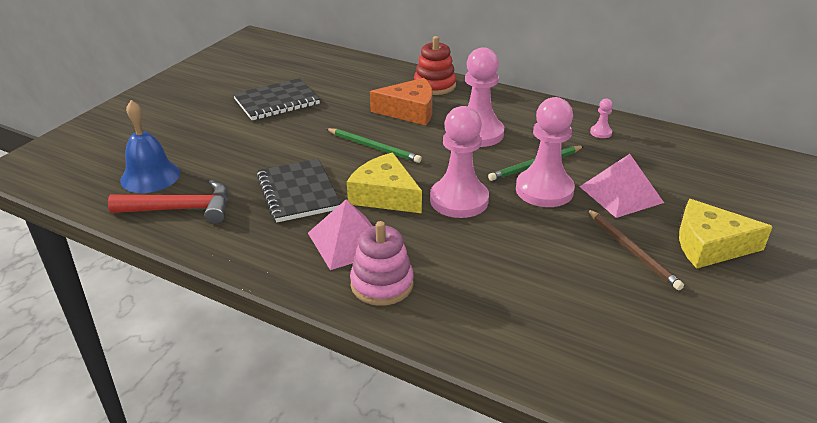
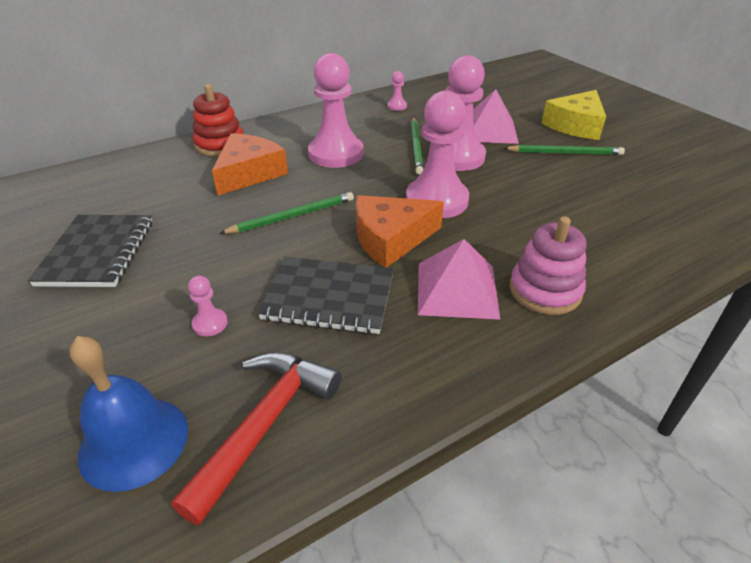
camera: 60 degrees left, 5 degrees up
yellow cheese [347,153,422,213] -> orange cheese [356,195,444,268]
brown pencil [587,209,684,290] -> green pencil [503,145,625,155]
none -> pink pawn [188,276,228,336]

